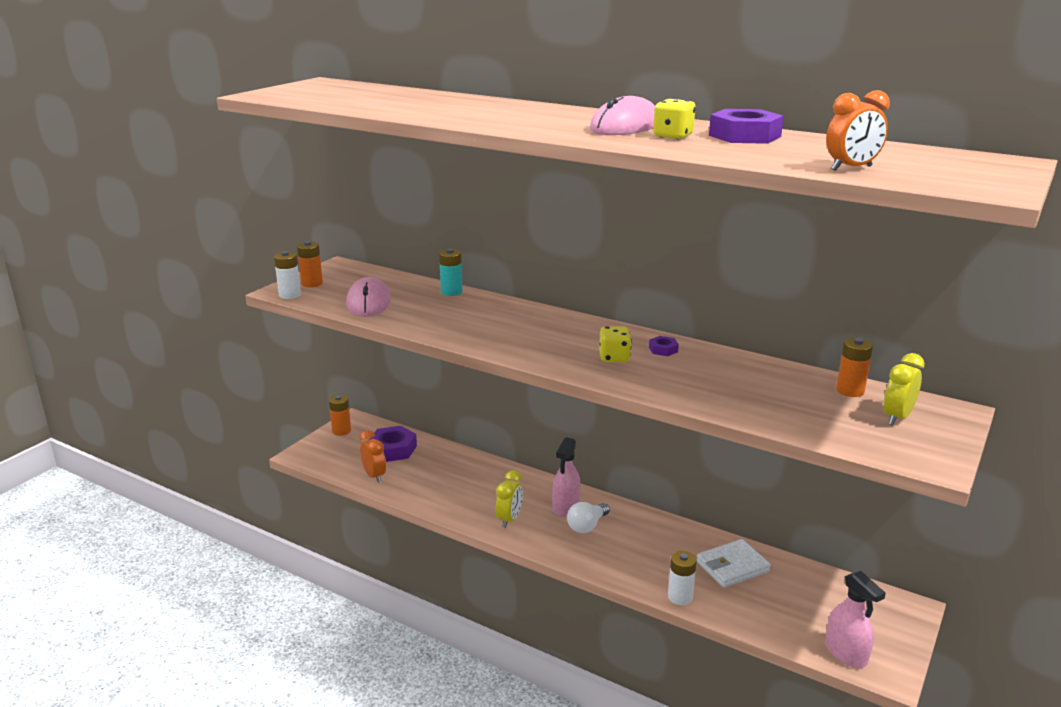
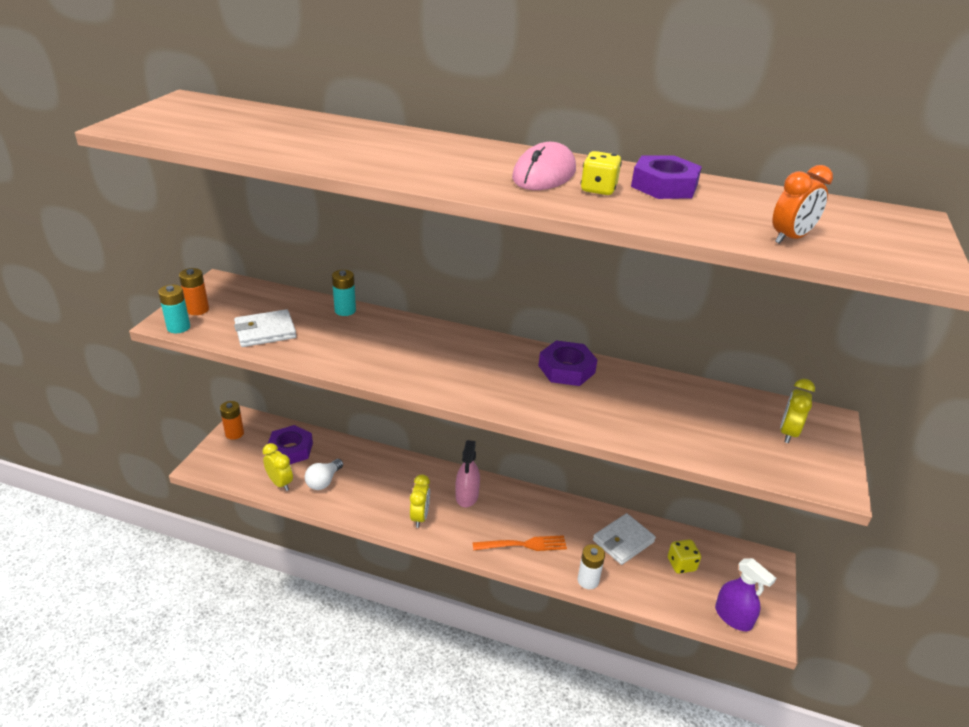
camera: 15 degrees left, 10 degrees up
white battery [274,251,301,299] -> turquoise battery [158,285,190,333]
pink mouse [346,277,391,317] -> white wallet [234,309,296,347]
orange clock [359,430,386,483] -> yellow clock [263,443,293,491]
white light bulb [567,502,610,533] -> white light bulb moved to [305,459,343,490]
yellow dice [599,326,632,362] -> yellow dice moved to [668,539,701,574]
purple nut [649,336,679,356] -> purple nut [539,340,597,386], size x2.05
pink spray bottle [826,571,886,668] -> purple spray bottle [715,558,776,631]
orange battery [836,338,873,397] -> none
none -> orange fork [472,535,567,551]

